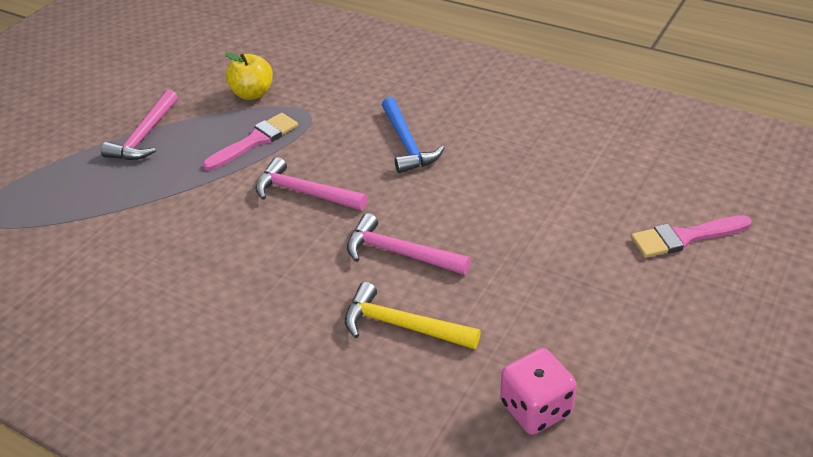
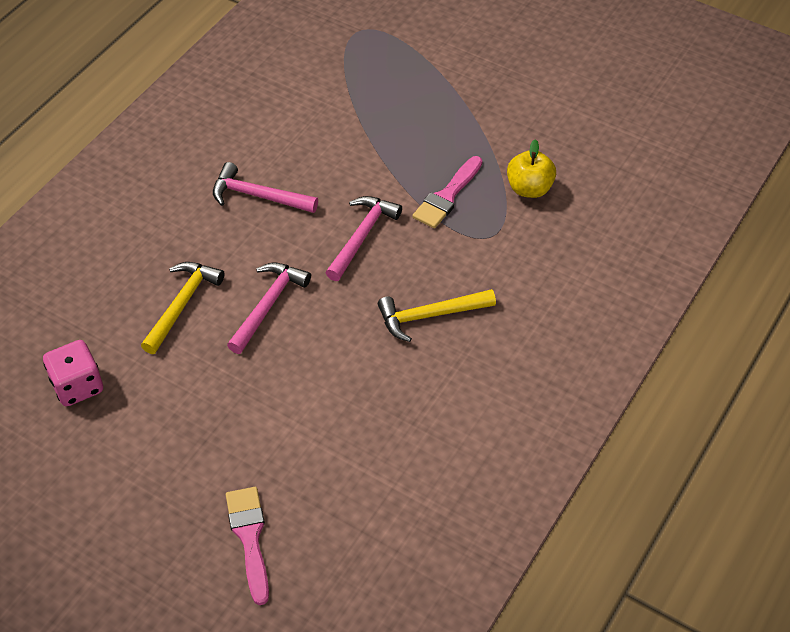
camera: 90 degrees right, 10 degrees up
pink hammer [101,90,178,160] -> pink hammer moved to [213,162,318,213]
pink brush [203,113,298,171] -> pink brush turned 75 degrees clockwise [412,156,482,228]
blue hammer [382,97,444,173] -> yellow hammer [378,289,496,342]

